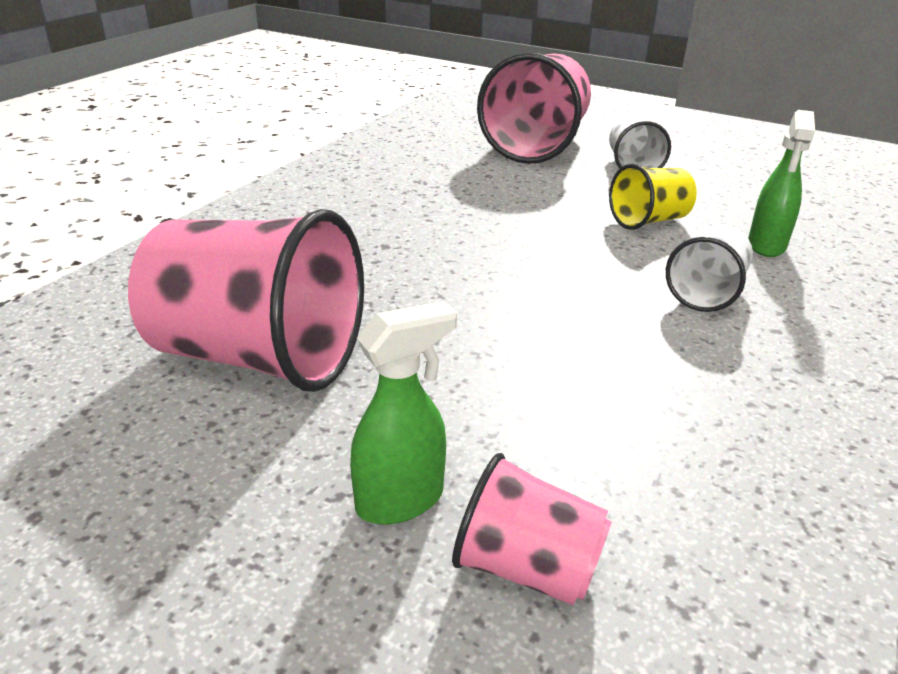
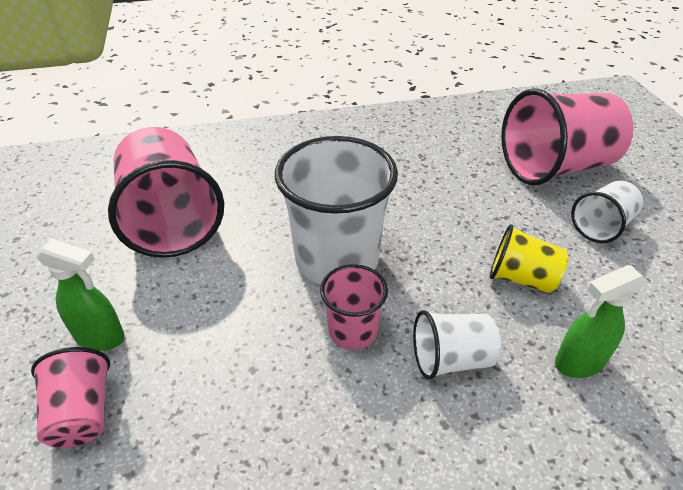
camera: 50 degrees right, 10 degrees up
none -> white cup [275,136,398,284]
none -> pink cup [320,264,388,350]

